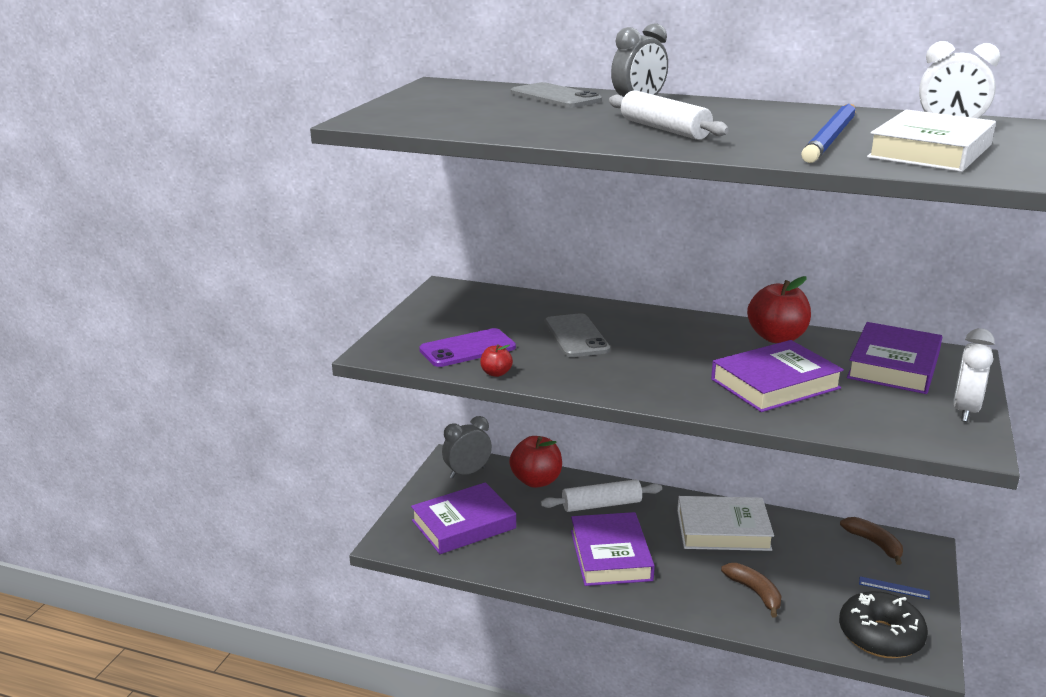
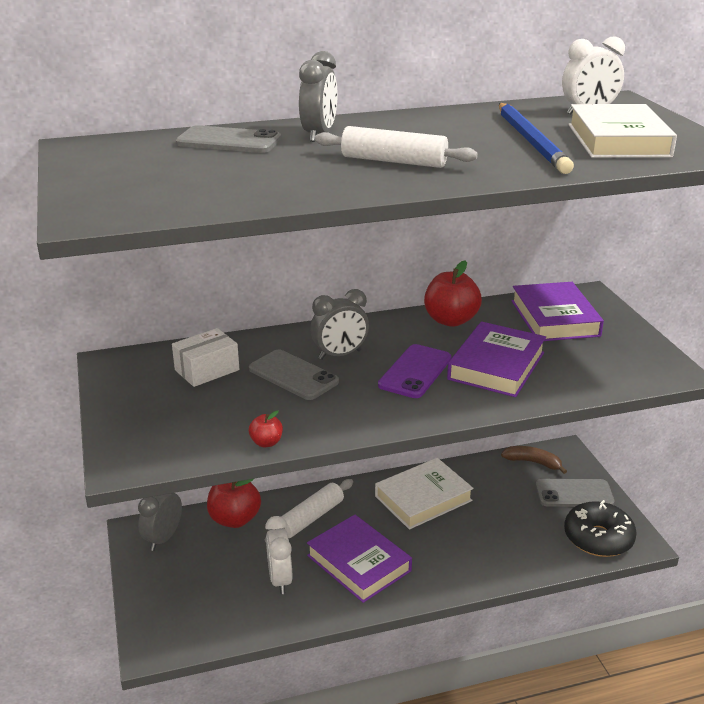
camera: 35 degrees left, 5 degrees up
purple book [411,482,516,554] -> none
purple phone [419,328,516,367] -> purple phone moved to [378,344,451,398]
brown banana [721,563,782,618] -> none
blue ruler [859,576,930,599] -> grey phone [536,479,615,507]
white clock [953,328,995,422] -> white clock moved to [265,516,292,594]
none -> white box [172,328,239,387]
none -> grey clock [310,289,369,360]

